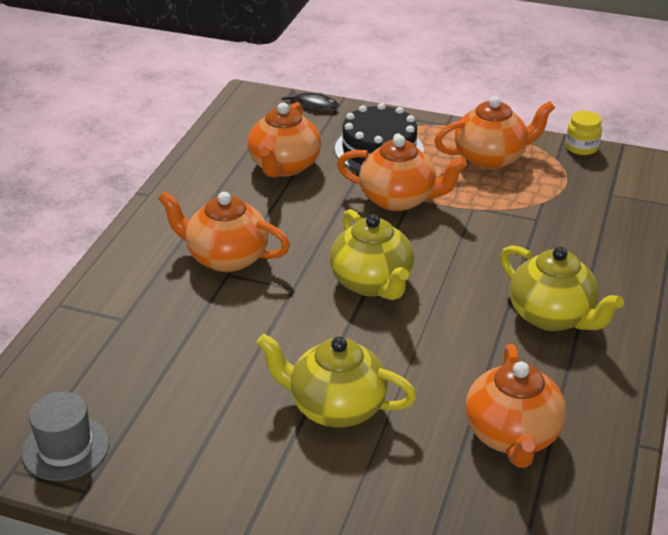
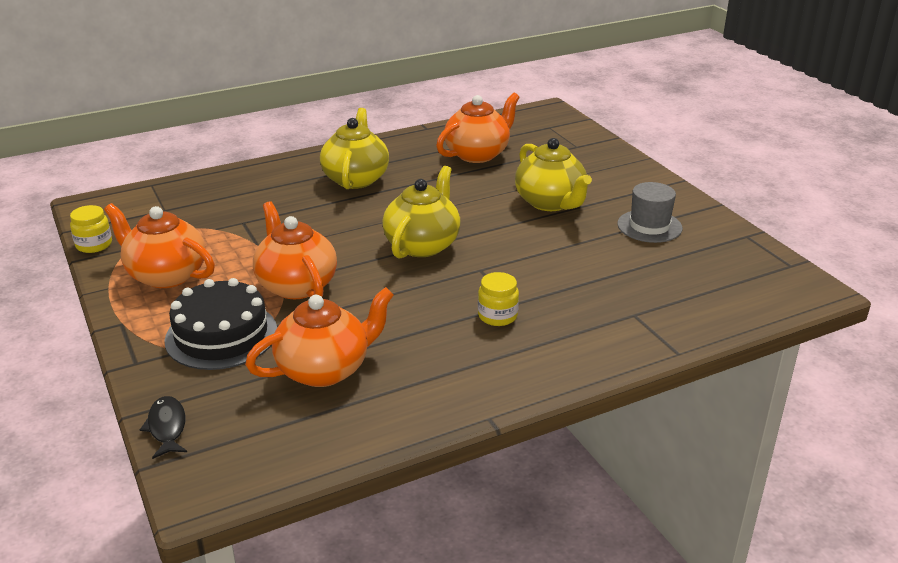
camera: 135 degrees left, 5 degrees down
grey hat [22,391,109,481] -> grey hat moved to [617,182,683,243]
orange teapot [158,191,290,272] -> yellow jar [478,272,519,326]

